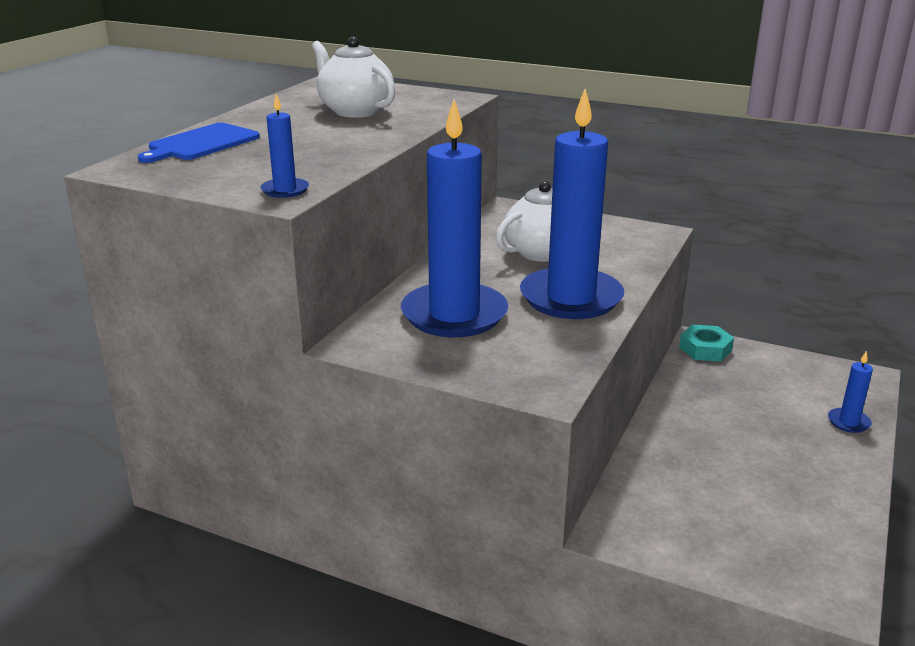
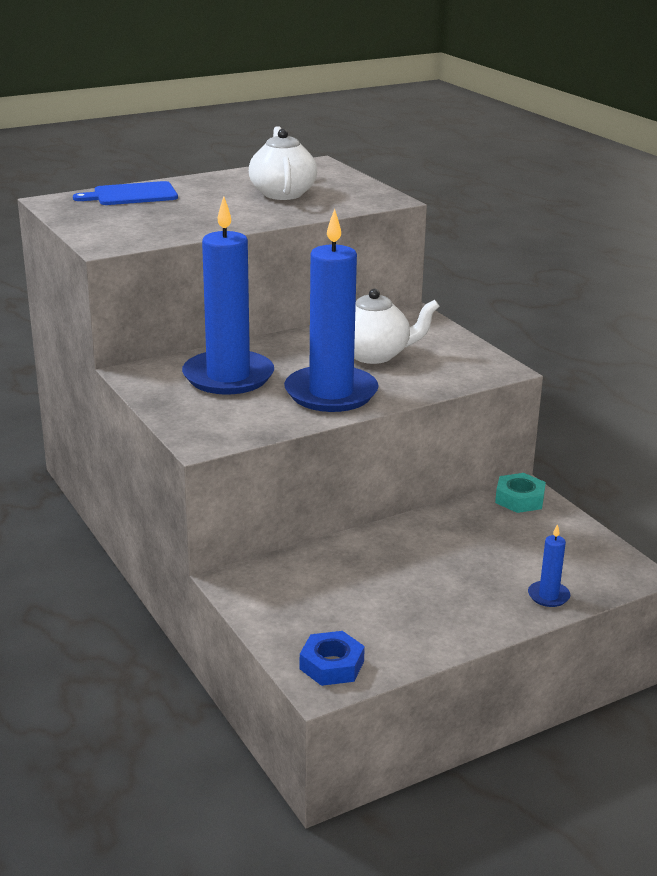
camera: 35 degrees right, 0 degrees up
blue candle [260,94,309,198] -> none
none -> blue nut [300,631,365,686]

